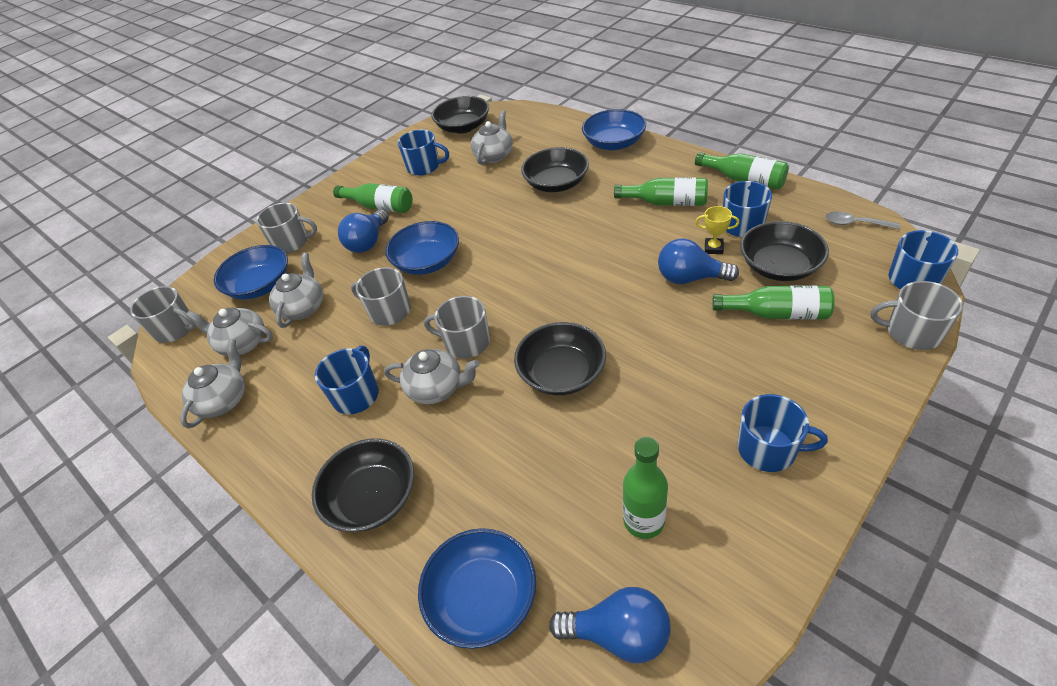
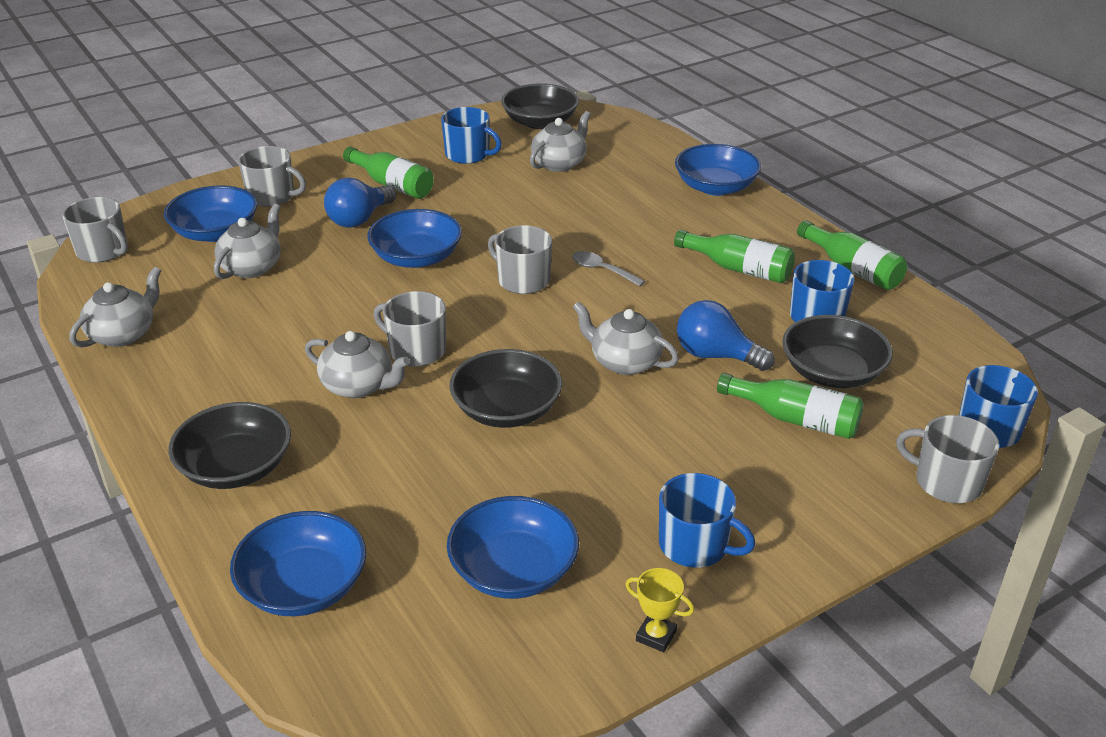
camera: 10 degrees right, 10 degrees down
grey teapot [186,308,273,356] -> grey teapot moved to [573,301,679,375]
blue mug [315,346,379,414] -> none
grey mug [351,267,411,326] -> grey mug moved to [488,225,552,294]
black bowl [521,147,589,192] -> none
blue light bulb [549,587,671,663] -> none
green bottle [623,437,668,539] -> blue bowl [447,496,579,599]
yellow trophy [695,206,739,254] -> yellow trophy moved to [625,568,694,652]
grey spoon [825,211,900,229] -> grey spoon moved to [572,251,645,286]

